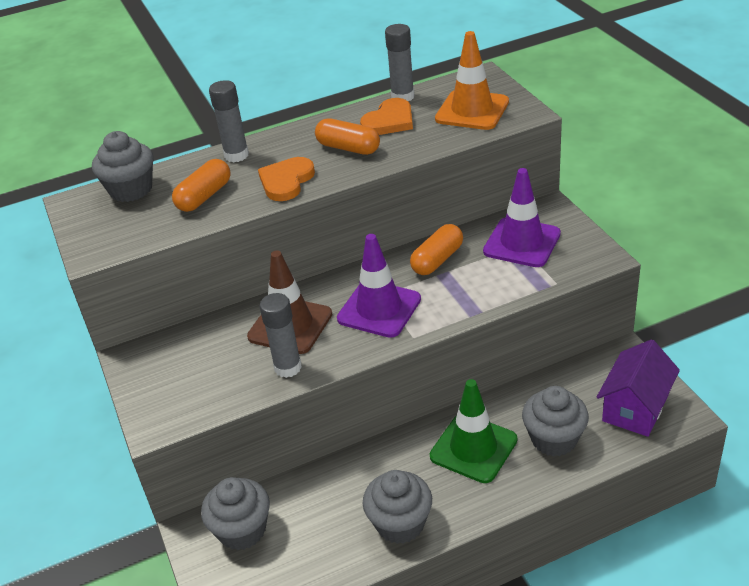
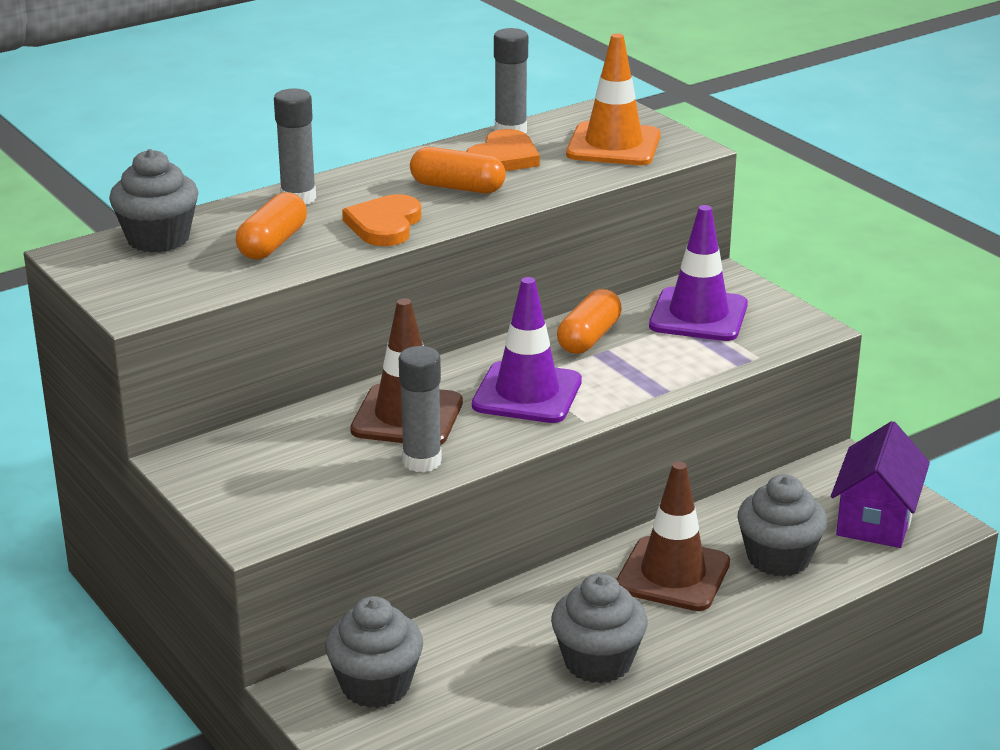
camera: 15 degrees left, 10 degrees down
green traffic cone [430,379,517,483] -> brown traffic cone [616,461,730,611]

